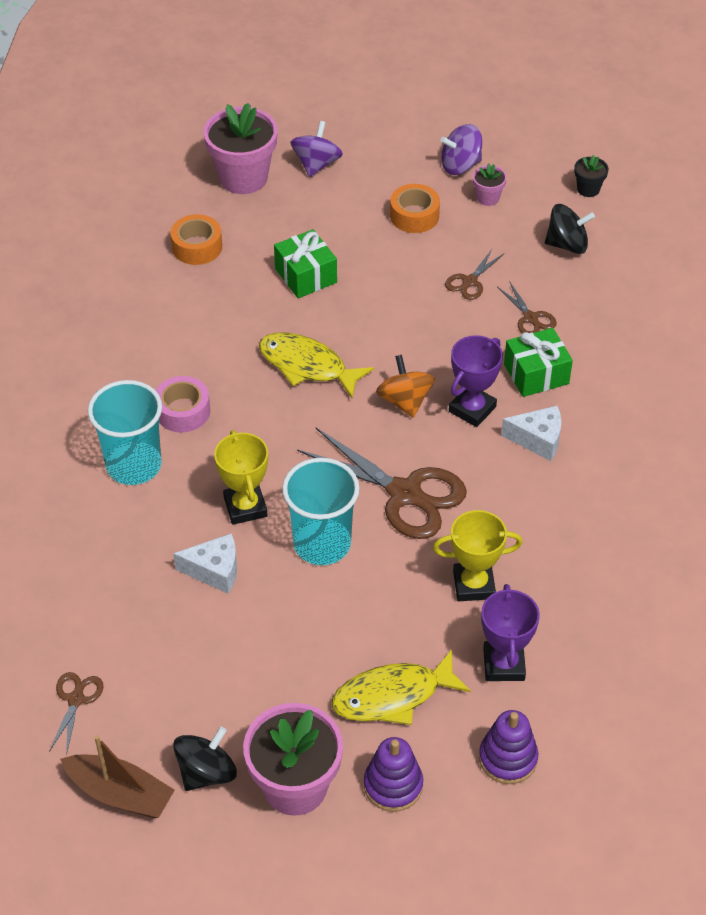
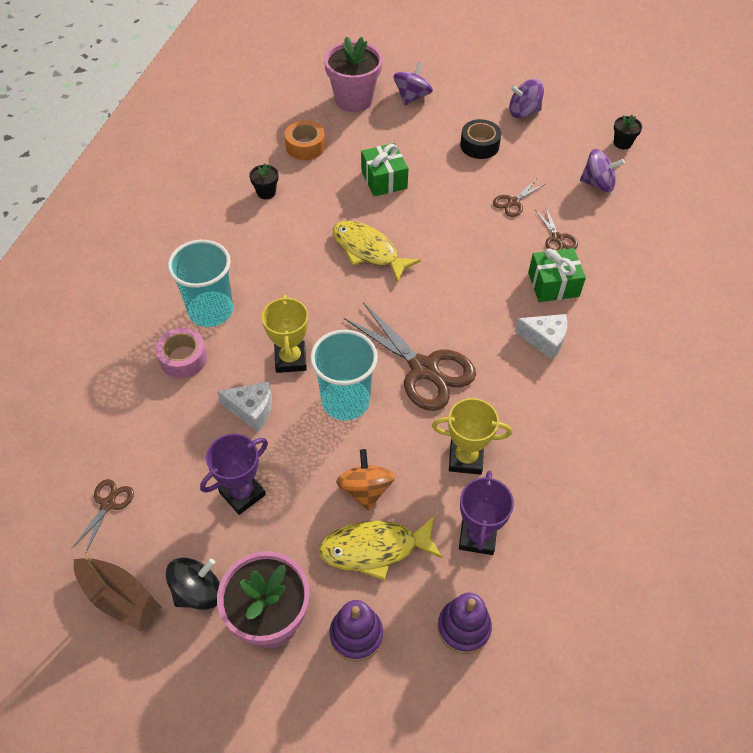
camera: 10 degrees right, 5 degrees up
pink tape [156,376,210,433] -> pink tape moved to [156,328,207,378]
orange spinning top [376,355,435,418] -> orange spinning top moved to [336,449,395,511]
orange tape [390,184,440,233] -> black tape [460,119,501,159]
purple trophy [449,335,503,427] -> purple trophy moved to [200,433,268,515]
pink flower pot [473,164,507,206] -> none
black spinning top [545,204,595,254] -> purple spinning top [580,149,625,192]
none -> black flower pot [249,164,279,199]

